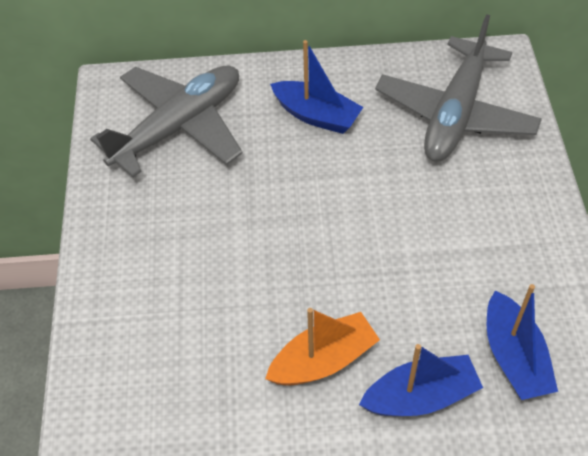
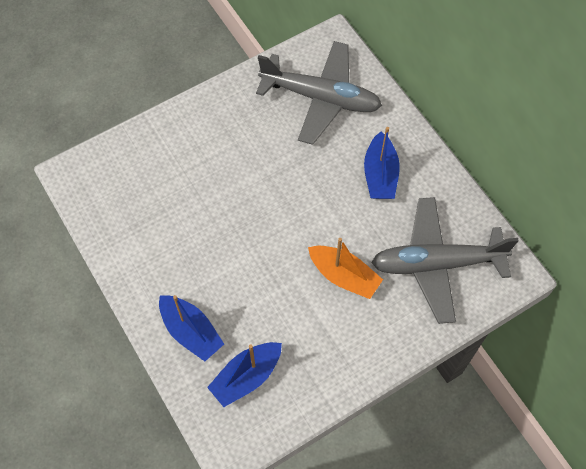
camera: 60 degrees right, 10 degrees up
orange boat [265,308,380,386] -> orange boat moved to [308,238,383,299]

